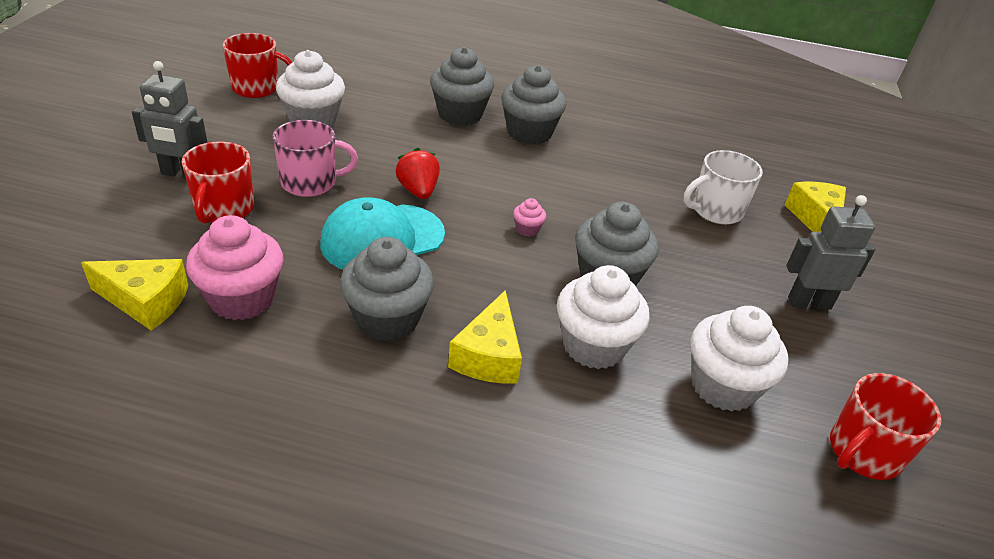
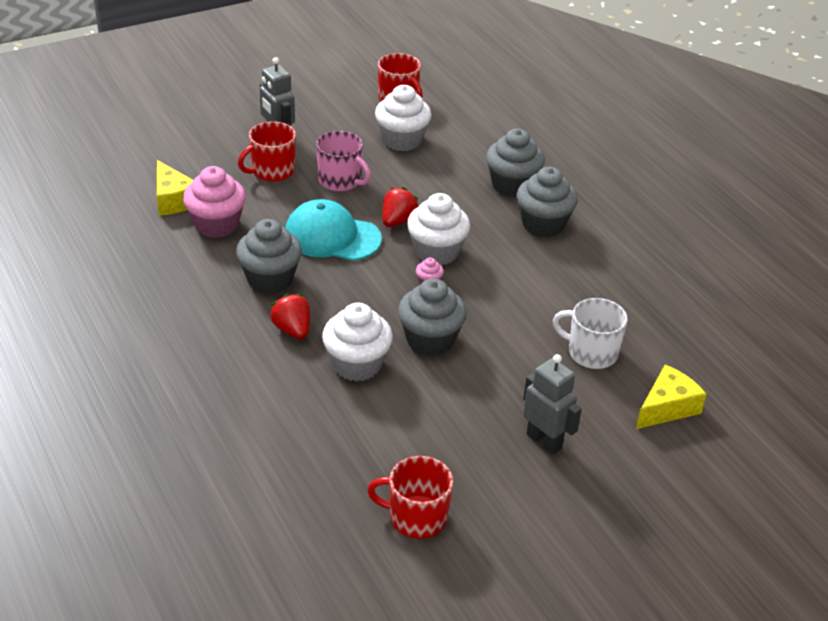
camera: 50 degrees right, 0 degrees up
yellow cheese [448,290,522,383] -> red strawberry [270,294,310,339]
white cupcake [691,306,789,412] -> white cupcake moved to [407,193,470,265]

